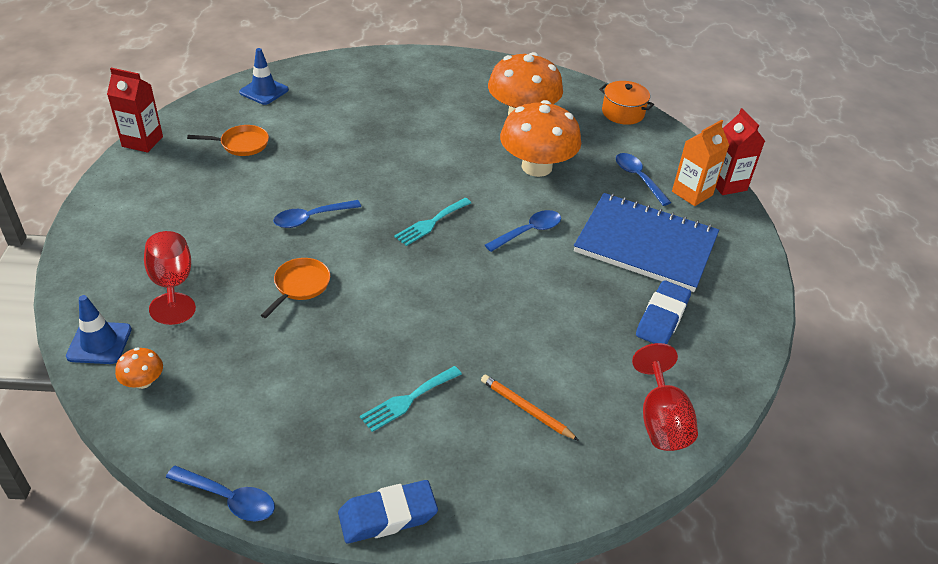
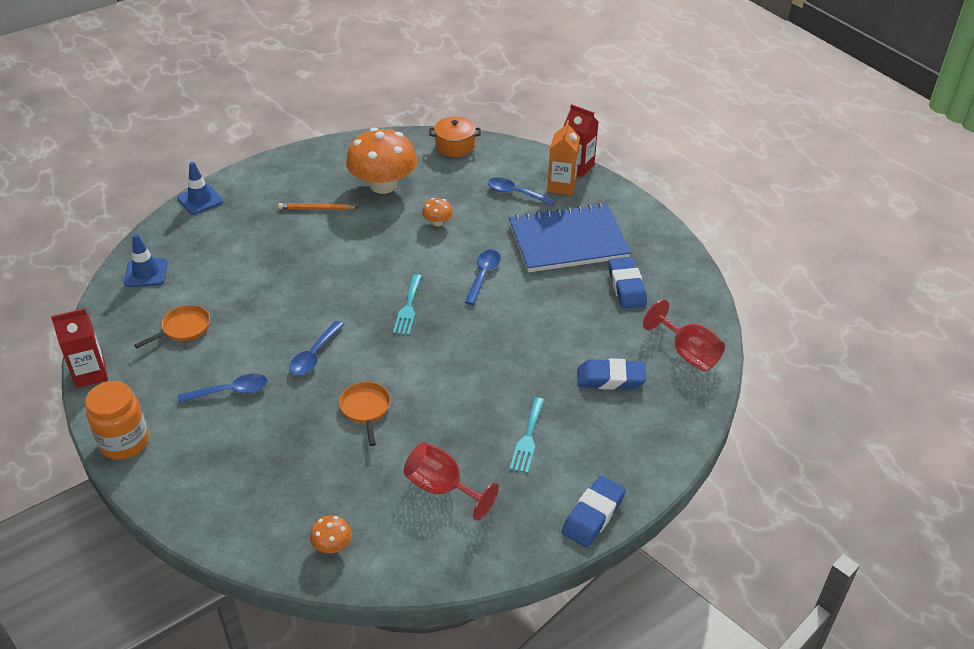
camera: 35 degrees left, 0 degrees up
blue traffic cone [66,295,132,364] -> blue traffic cone moved to [177,162,223,215]
red goblet [144,231,196,325] -> red goblet moved to [404,442,499,521]
blue spoon [166,466,275,522] -> blue spoon moved to [178,373,267,403]
orange pencil [481,375,579,441] -> orange pencil moved to [278,203,358,210]
orange mushroom [500,100,581,177] -> orange mushroom [422,198,453,226], size x0.42
none -> orange jar [85,381,149,460]
none -> blue eraser [578,358,647,390]

